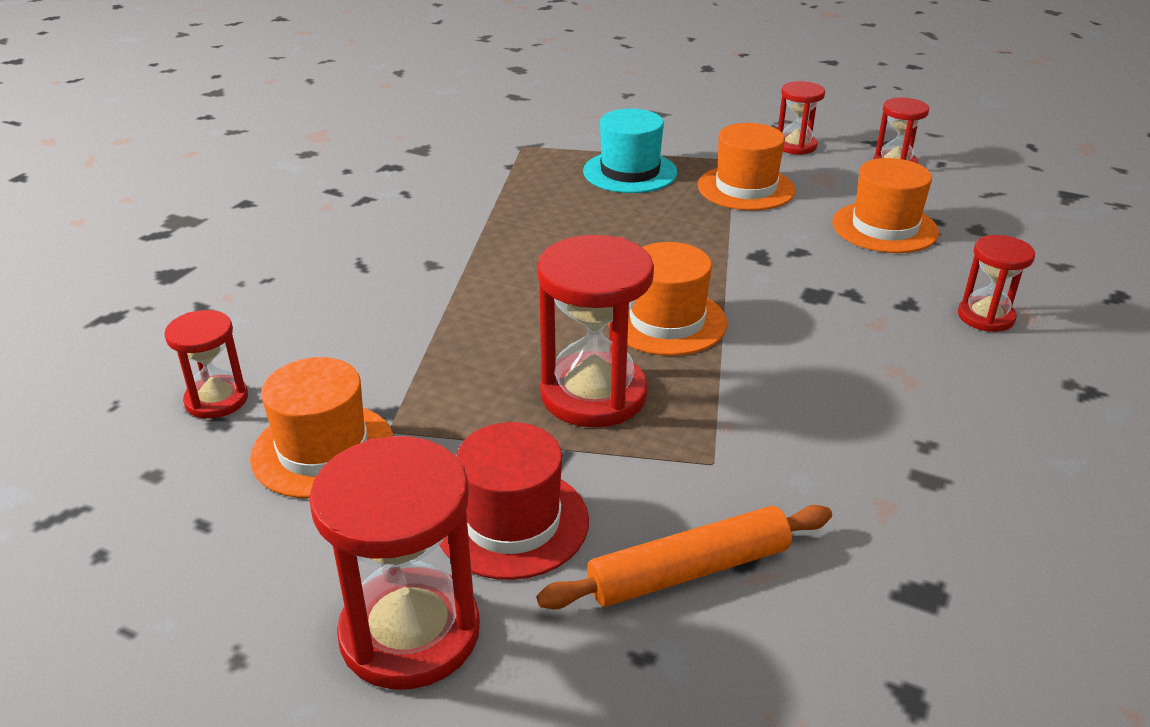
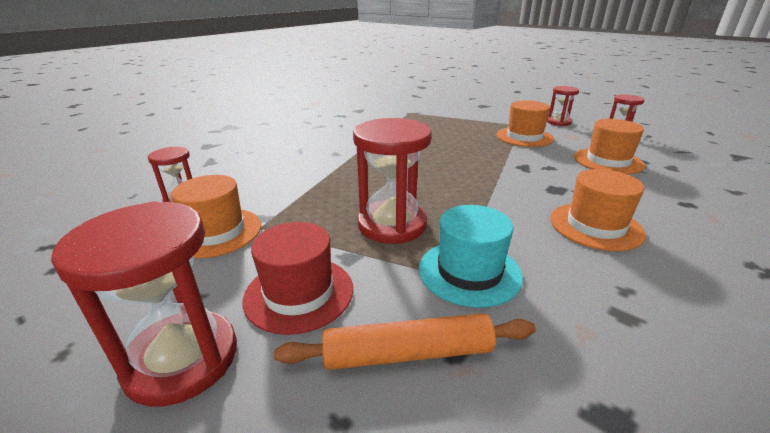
camera: 15 degrees right, 5 degrees down
turquoise hat [583,109,677,193] -> turquoise hat moved to [419,205,523,308]
orange hat [608,242,727,356] -> orange hat moved to [550,169,646,251]
red hourglass [958,235,1035,332] -> none

